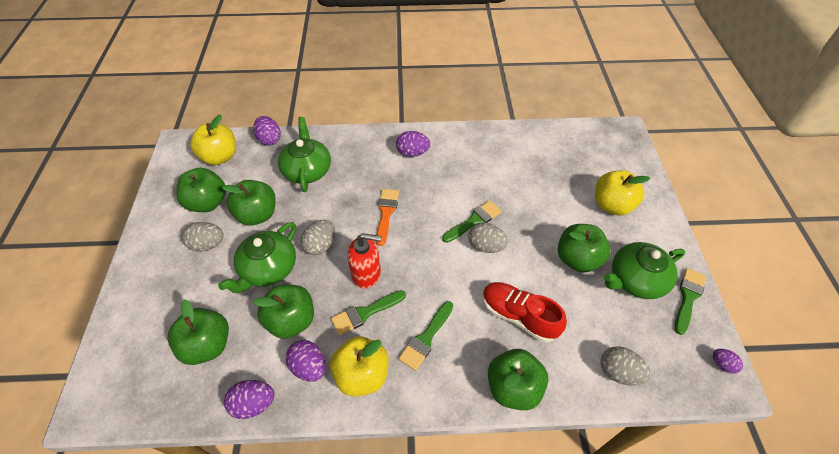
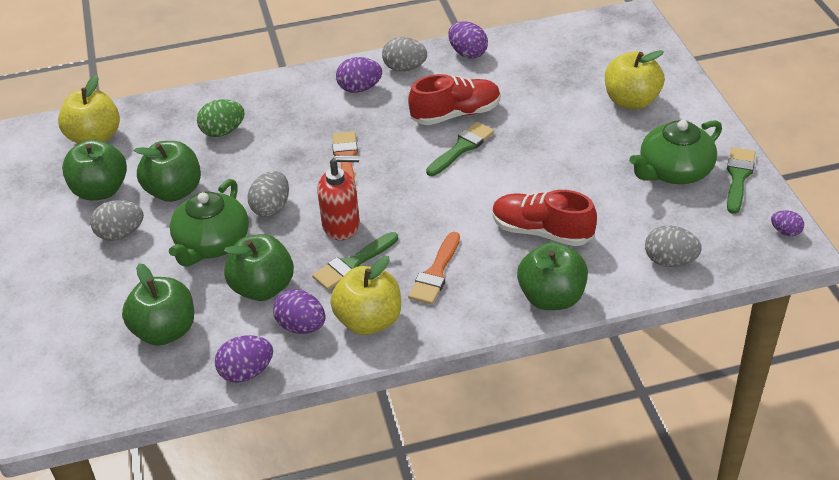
camera: 10 degrees left, 10 degrees down
purple egg [253,116,281,146] -> purple egg moved to [448,21,488,59]
green teapot [278,117,331,192] -> green egg [197,99,245,137]
green brush [398,301,453,371] -> orange brush [408,232,460,305]
grey egg [468,222,508,253] -> grey egg moved to [382,37,427,71]
green apple [558,224,611,273] -> none
none -> red shoe [408,74,500,125]

